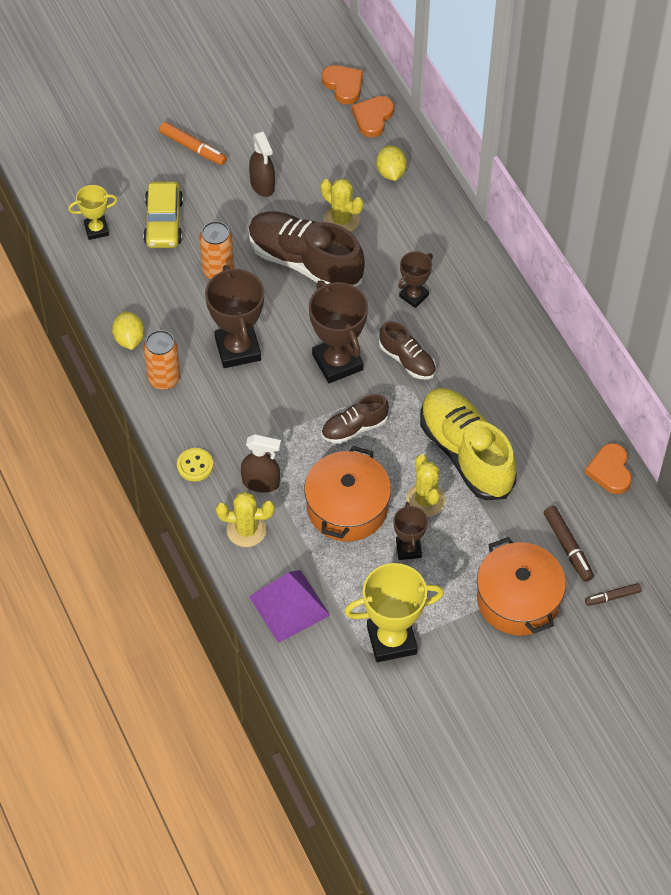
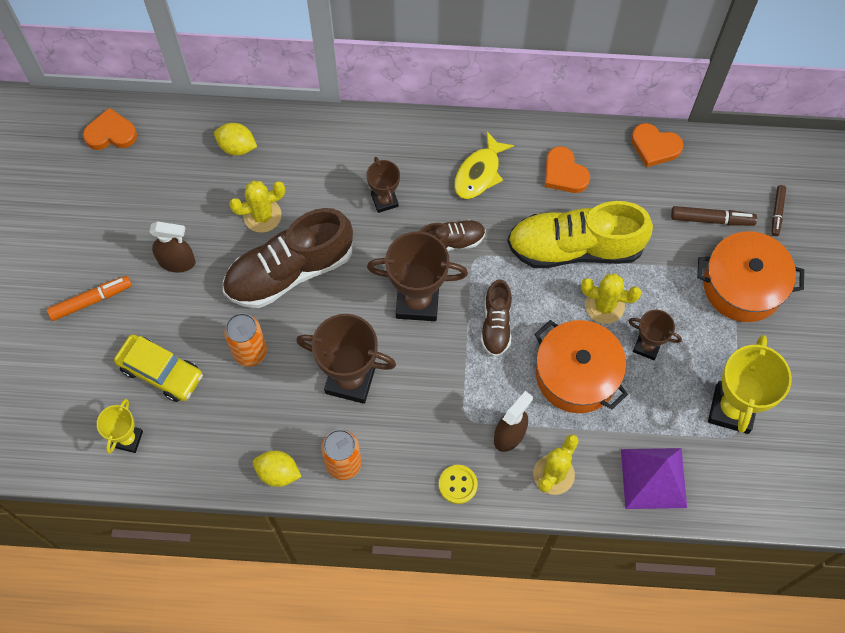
camera: 60 degrees left, 10 degrees up
orange heart [352,96,394,138] -> orange heart moved to [545,146,590,193]
none -> yellow fish [454,132,514,199]

